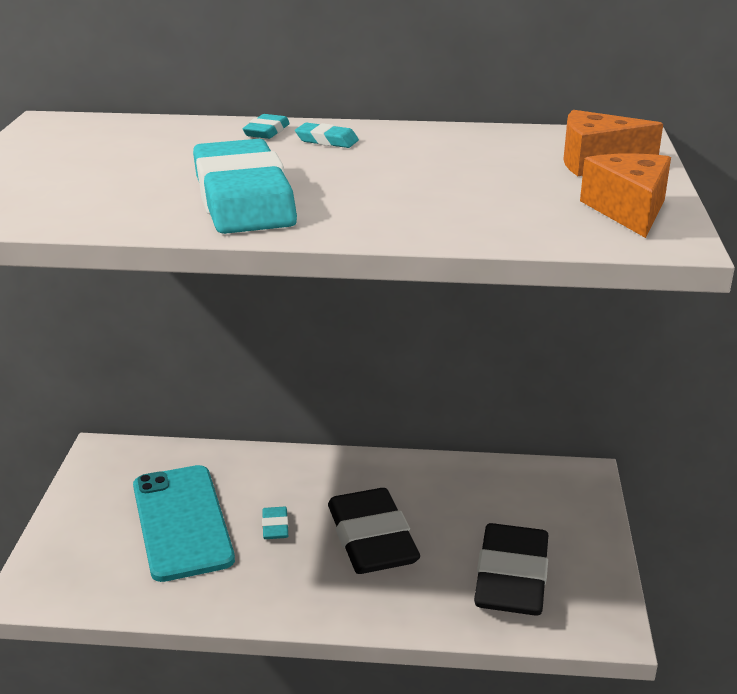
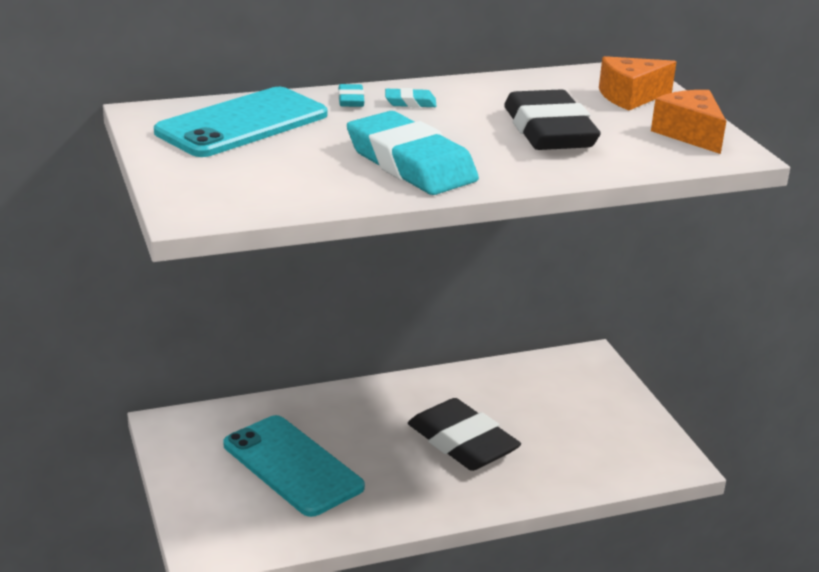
camera: 25 degrees left, 0 degrees up
turquoise eraser [262,507,288,539] -> none
black eraser [474,523,548,616] -> black eraser moved to [504,89,601,150]
none -> turquoise phone [154,87,328,157]

